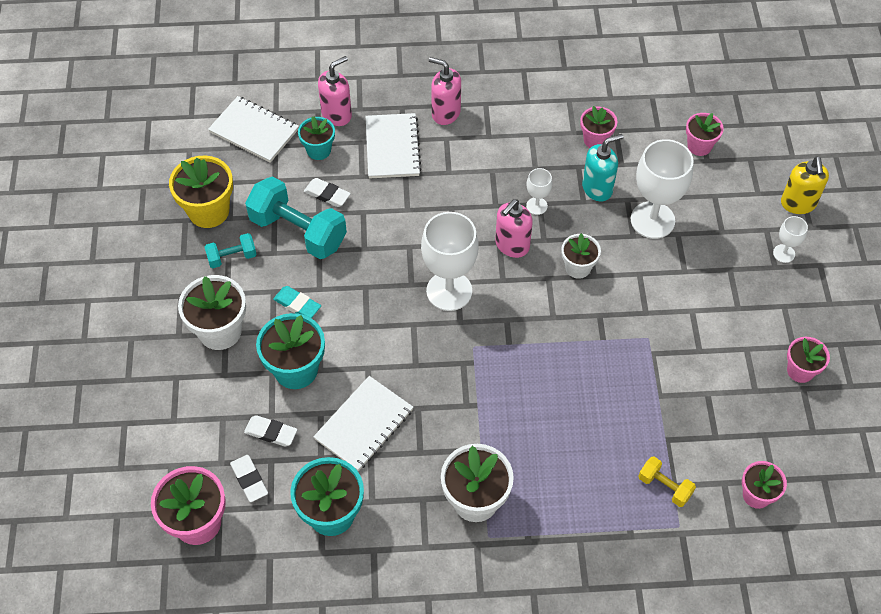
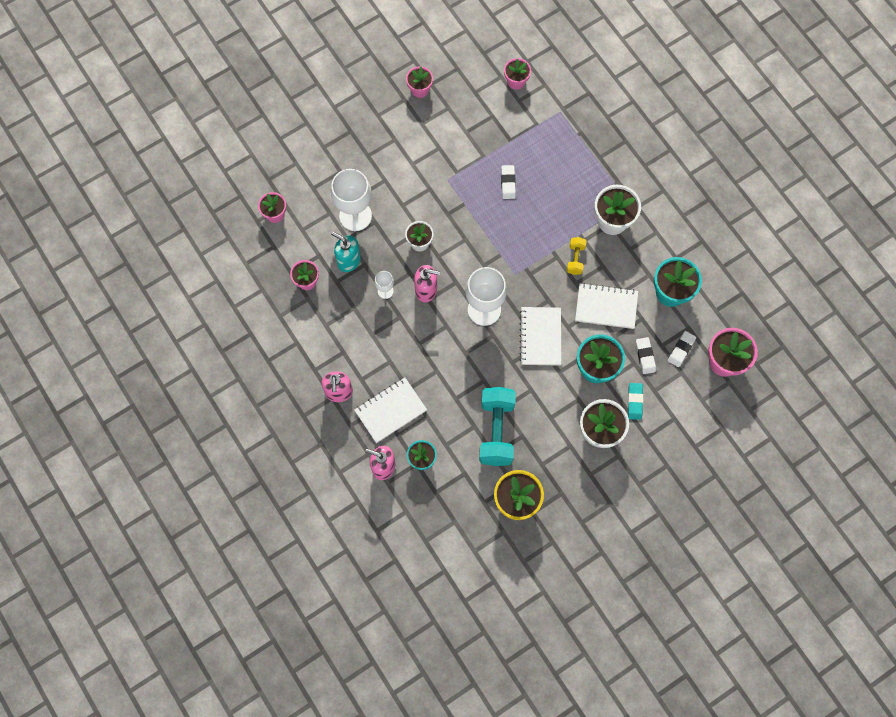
camera: 120 degrees left, 15 degrees up
turquoise dumbbell [205,233,257,268] -> none
white notebook [208,96,299,163] -> white notebook moved to [520,307,561,366]
turquoise eraser [273,286,321,318] -> turquoise eraser moved to [628,383,643,420]
white eraser [304,178,351,207] -> white eraser moved to [501,165,516,199]
yellow dumbbell [638,457,696,507] -> yellow dumbbell moved to [567,237,587,275]
white goblet [773,216,808,263] -> none
yellow soap dispenser [781,156,829,214] -> none

